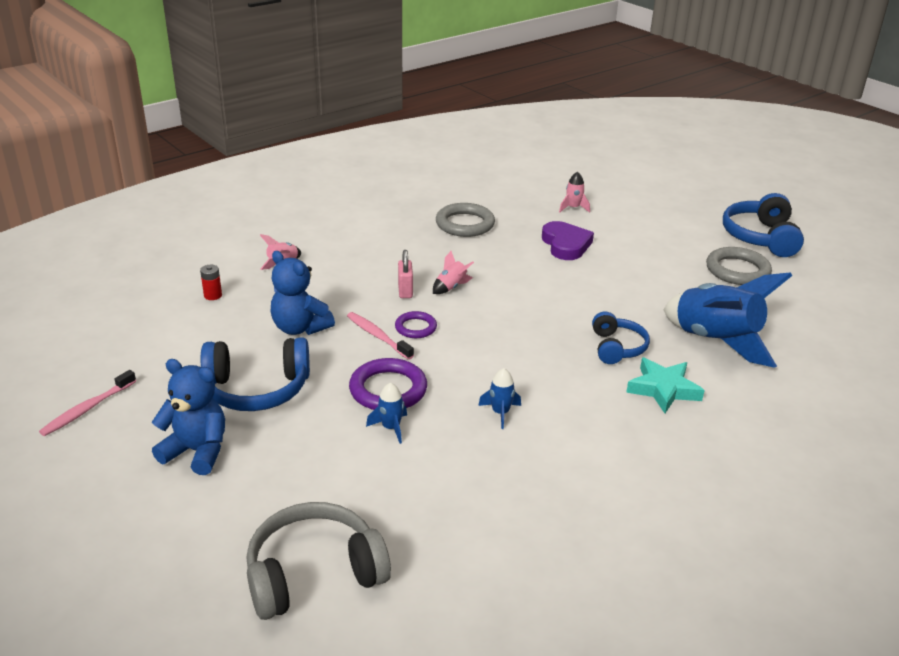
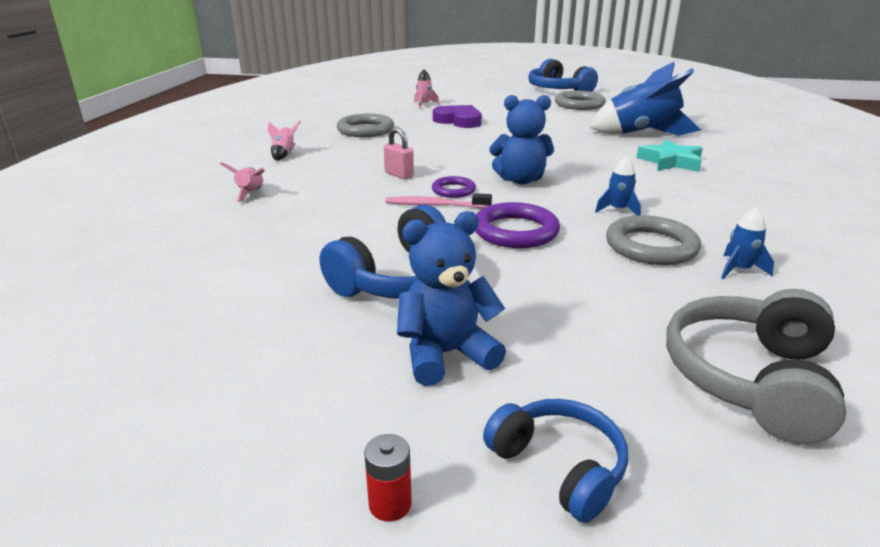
camera: 40 degrees left, 5 degrees down
pink toothbrush [39,370,136,436] -> none
red battery [200,265,222,300] -> red battery moved to [364,434,412,522]
blue teddy bear [270,251,335,335] -> blue teddy bear moved to [490,95,554,185]
blue rocket [366,382,407,444] -> blue rocket moved to [721,207,774,279]
pink rocket [433,251,474,294] -> pink rocket moved to [267,120,301,160]
blue headphones [592,311,650,364] -> blue headphones moved to [483,399,628,523]
none -> grey ring [606,215,701,265]

